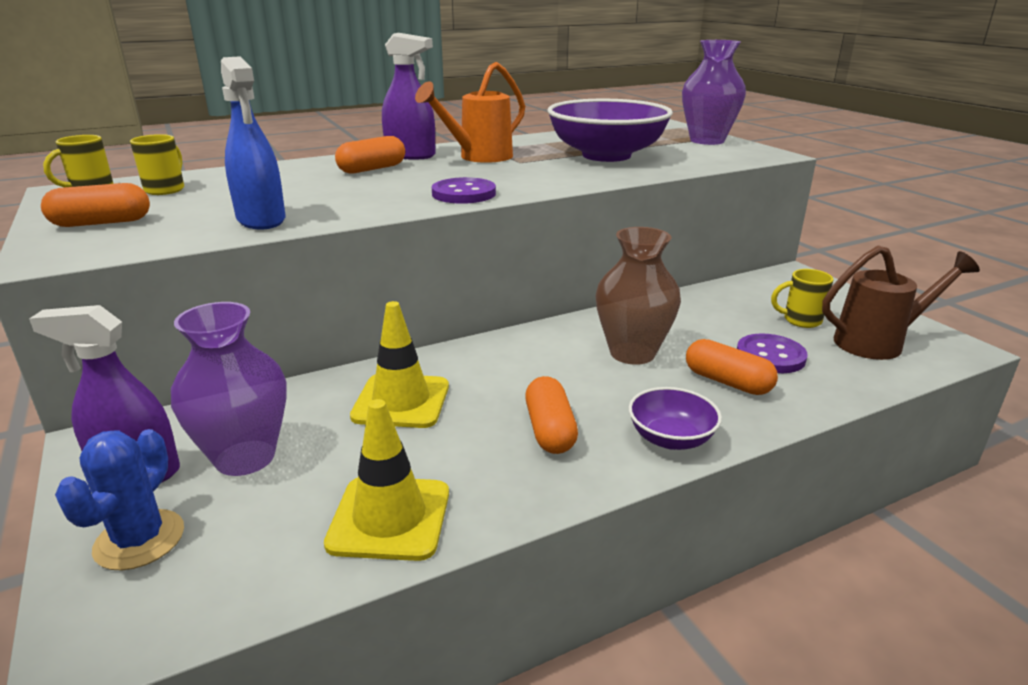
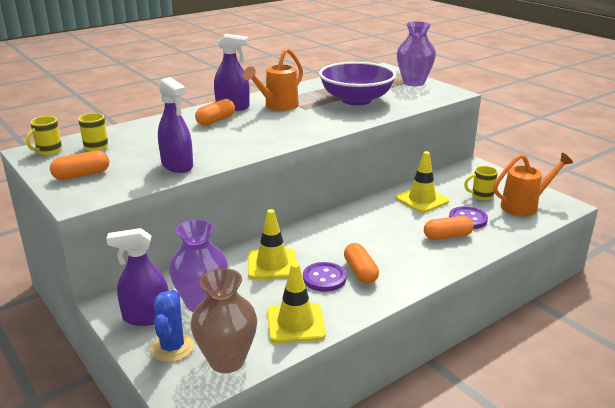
camera: 10 degrees left, 0 degrees up
blue spray bottle [221,56,286,229] -> purple spray bottle [158,77,193,173]
purple button [432,177,496,204] -> purple button moved to [303,262,346,292]
brown vase [596,227,681,365] -> brown vase moved to [191,268,257,373]
purple bowl [629,387,722,450] -> none
orange capsule [686,339,778,395] -> orange capsule turned 45 degrees counterclockwise [424,216,474,240]
brown watering can [822,246,980,360] -> orange watering can [493,153,573,216]
none -> yellow traffic cone [396,151,449,213]

